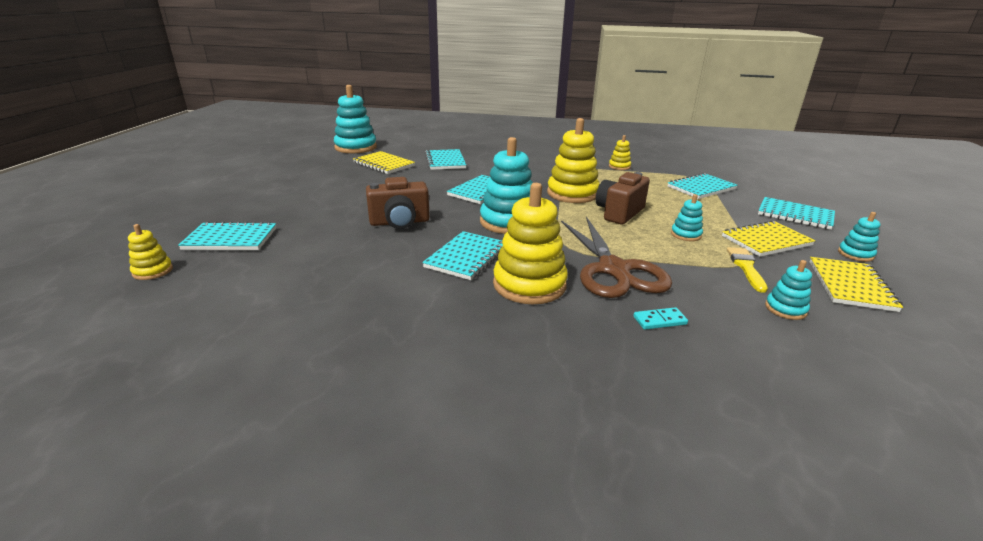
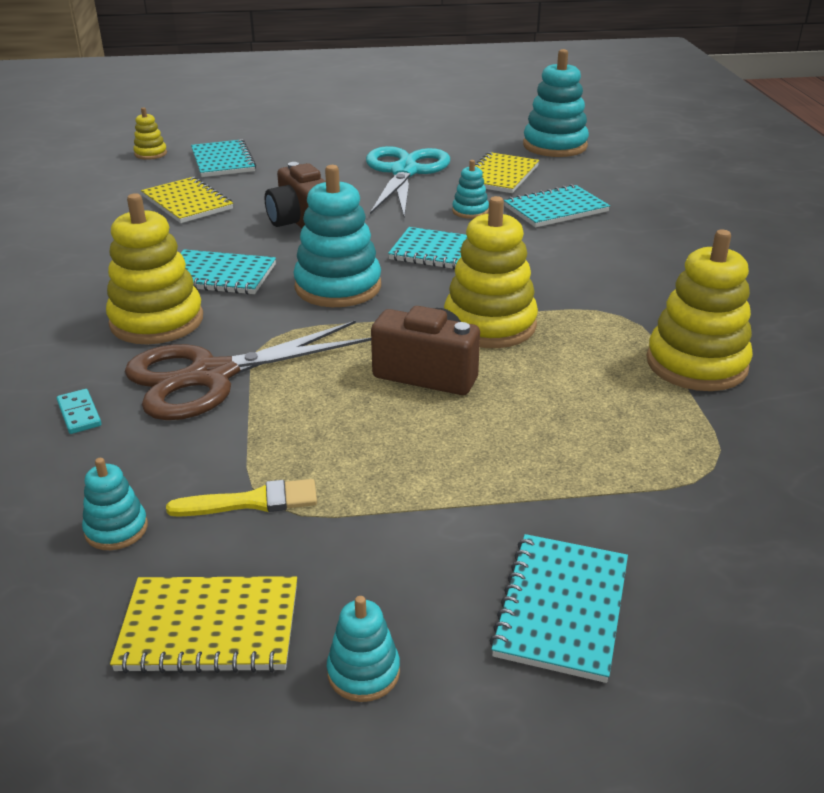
camera: 75 degrees right, 5 degrees up
yellow stacking toy [609,135,631,170] -> yellow stacking toy [646,230,753,391], size x2.04
turquoise notebook [668,173,738,199] -> none
turquoise stacking toy [671,194,703,241] -> turquoise stacking toy moved to [452,160,489,219]
yellow notebook [722,221,815,257] -> yellow notebook moved to [141,177,233,223]
none -> turquoise scissors [366,146,450,217]

